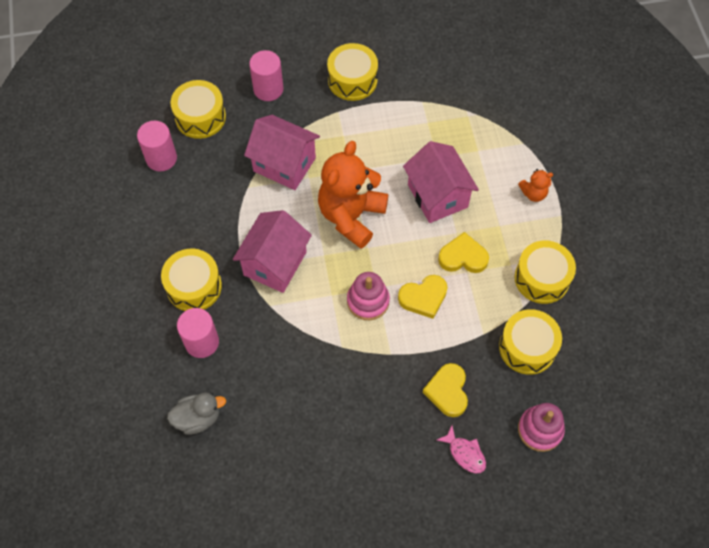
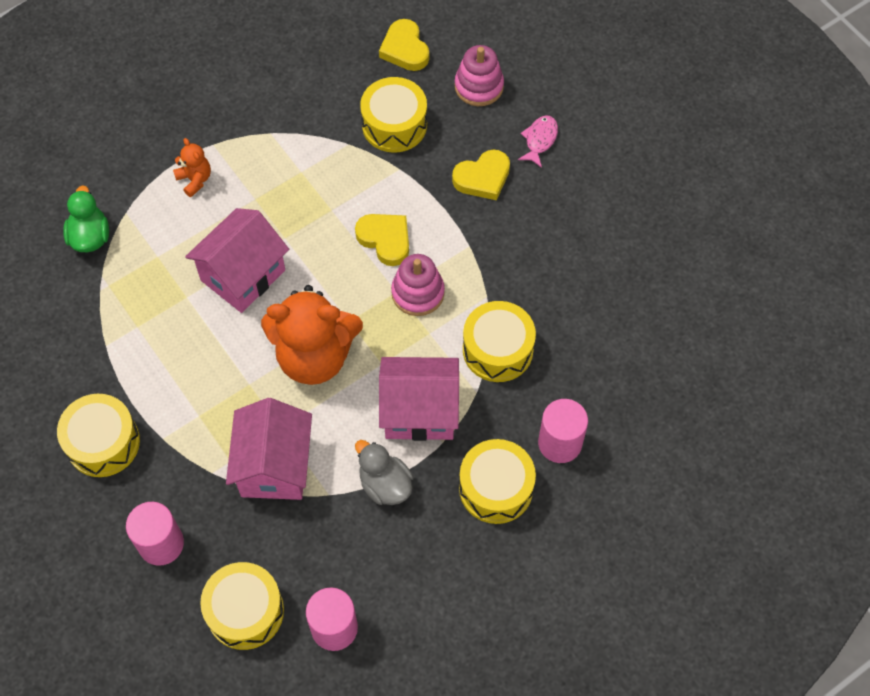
camera: 115 degrees left, 0 degrees up
grey duck [167,393,226,435] -> grey duck moved to [355,440,413,505]
yellow heart [438,232,489,273] -> yellow heart moved to [379,19,429,71]
yellow drum [514,241,576,304] -> yellow drum moved to [463,301,536,382]
none -> green duck [63,185,109,252]

